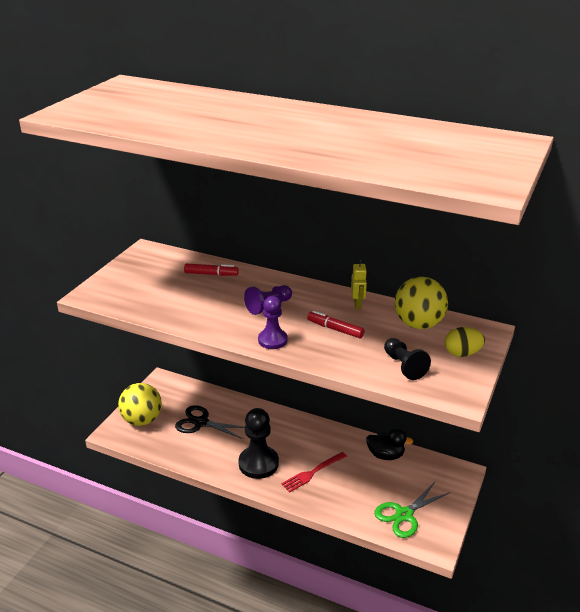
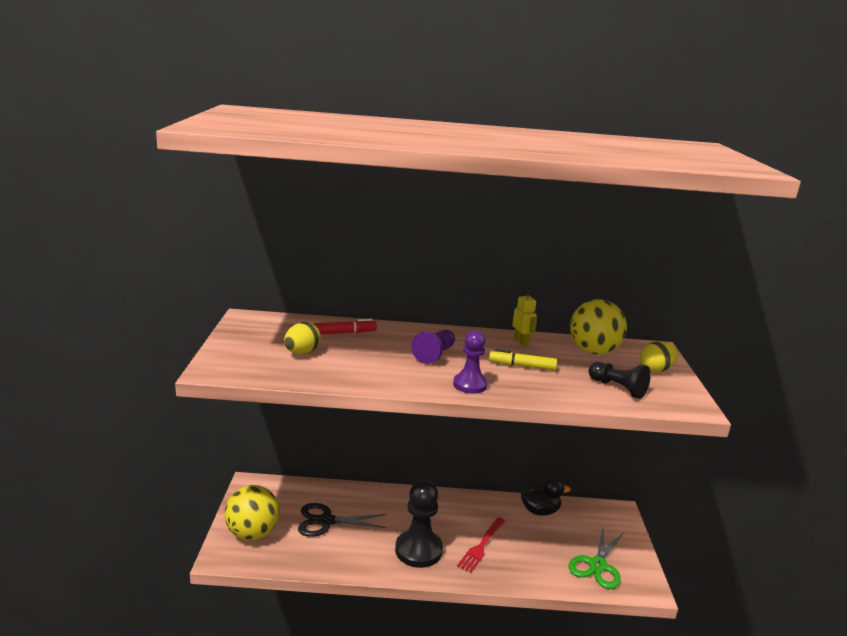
camera: 25 degrees left, 10 degrees down
red marker [307,311,365,338] -> yellow marker [489,349,557,370]
none -> yellow egg [284,322,321,354]

